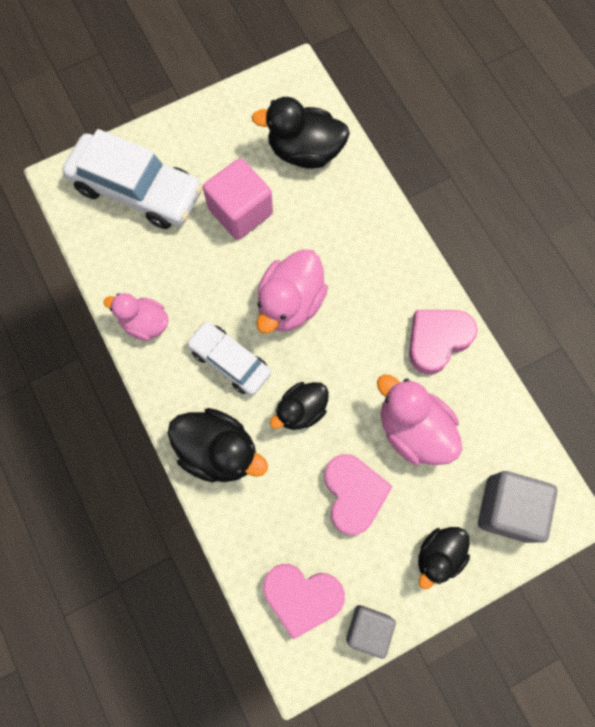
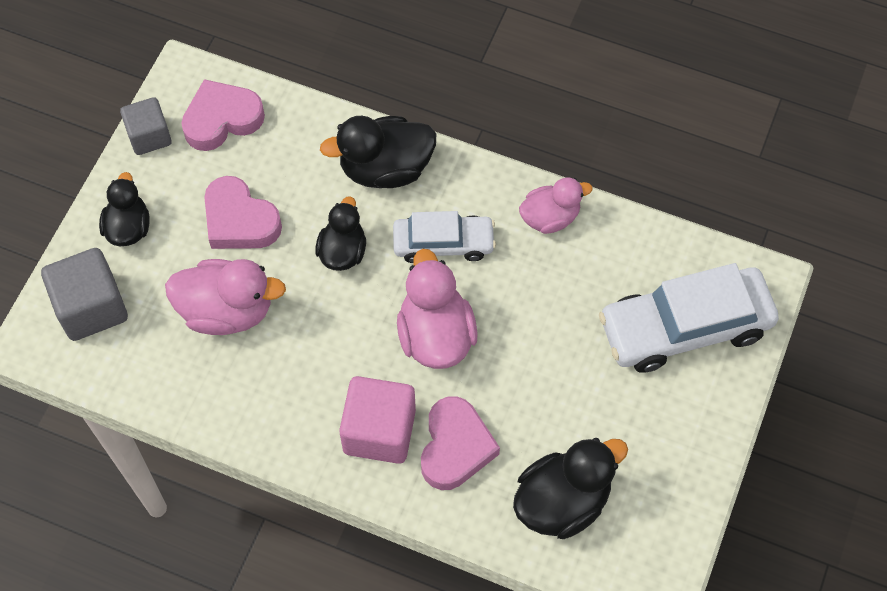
camera: 140 degrees right, 10 degrees down
pink cube [203,158,273,240] -> pink cube moved to [339,376,416,464]
pink heart [409,310,478,375] -> pink heart moved to [421,396,500,490]

